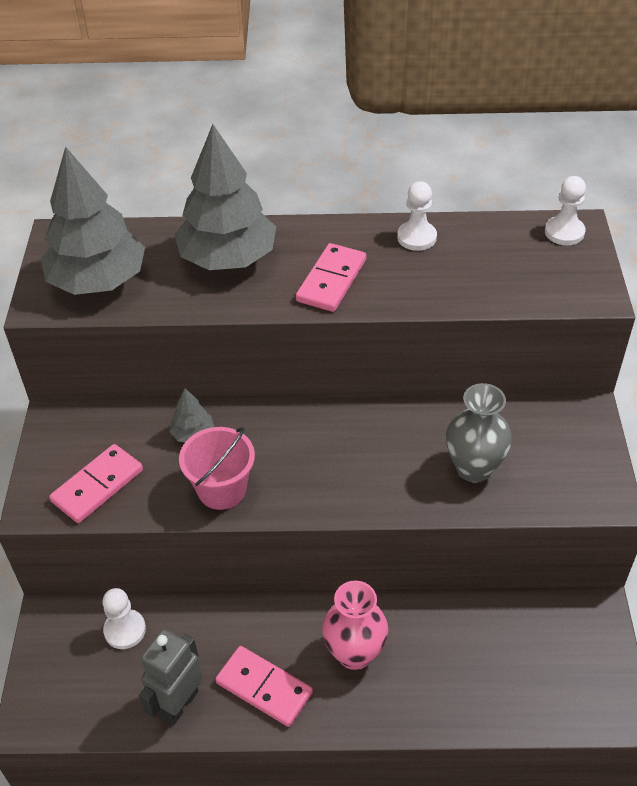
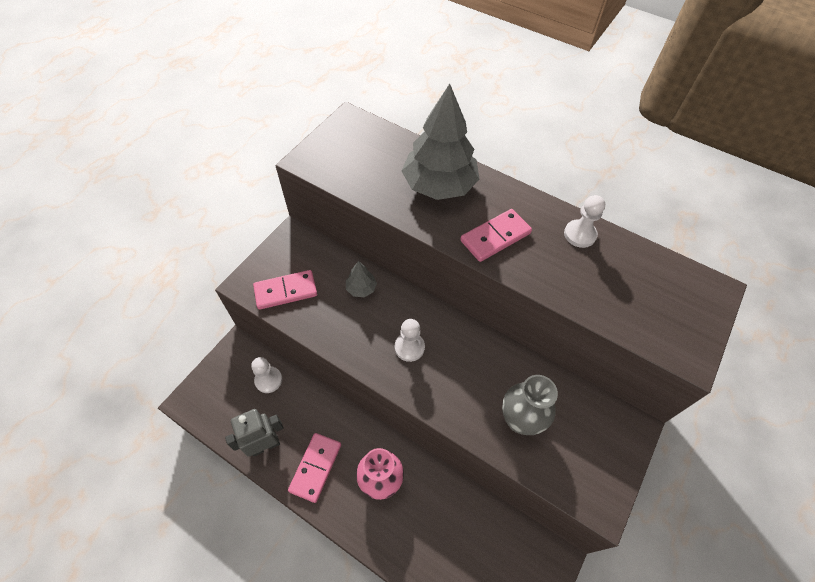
camera: 30 degrees right, 10 degrees up
grey tree [41,146,145,295] -> none
pink bucket [179,427,255,510] -> none
pink domino [215,646,313,727] -> pink domino turned 45 degrees clockwise [288,433,341,503]
white pawn [545,176,586,245] -> white pawn moved to [395,319,425,362]

